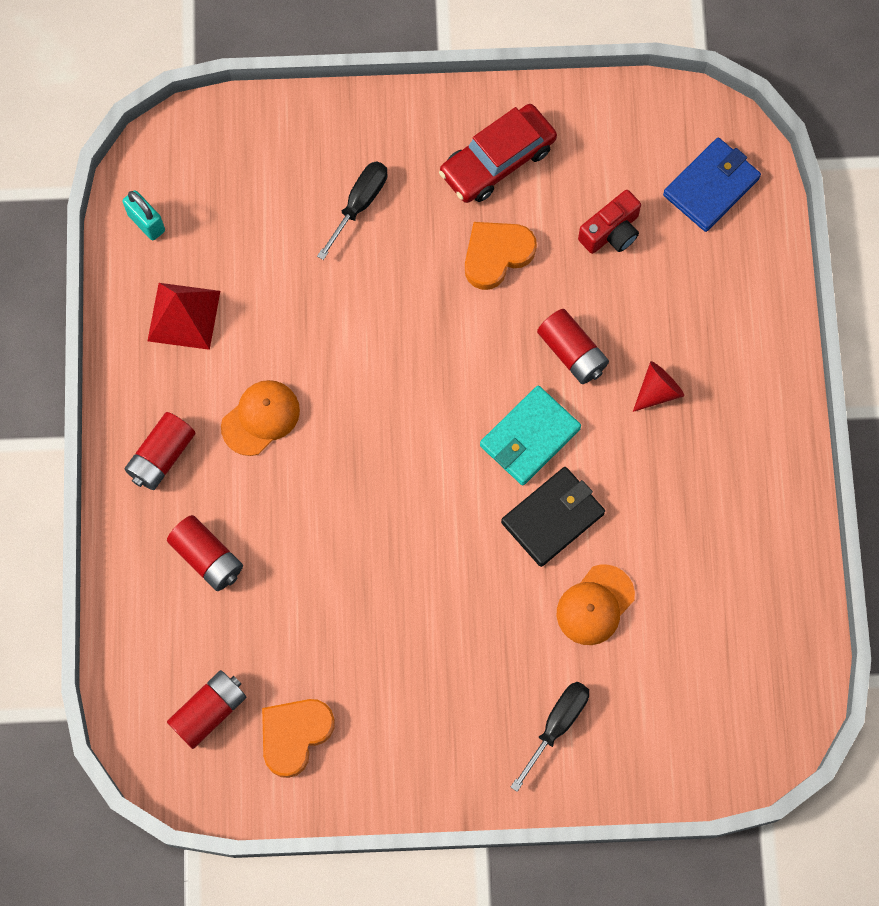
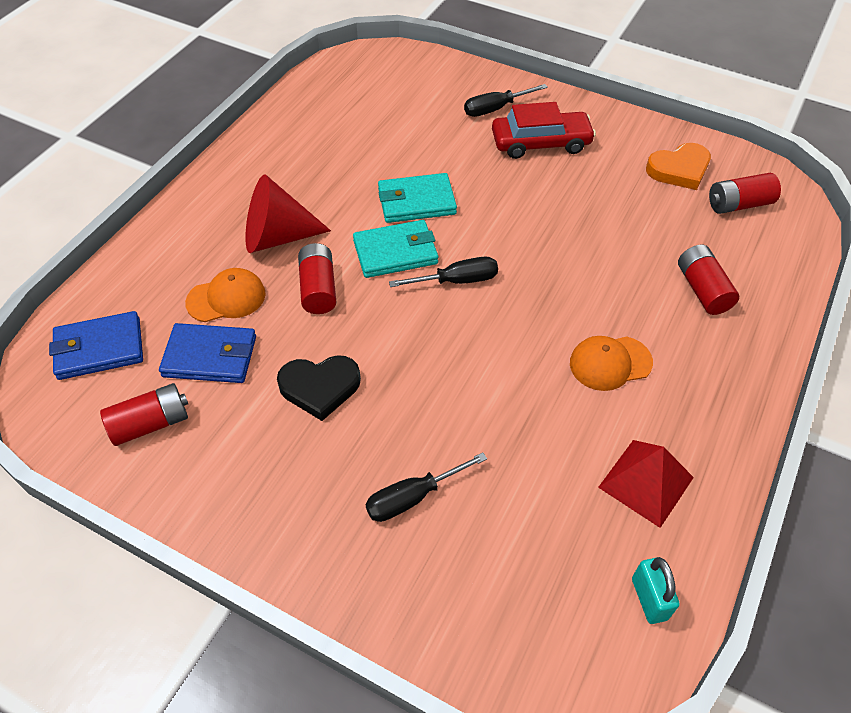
camera: 150 degrees left, 20 degrees down
red battery [125,412,196,490] -> red battery moved to [100,383,188,446]
red car [439,104,557,203] -> red car moved to [492,102,596,159]
orange heart [465,222,537,290] -> black heart [277,355,361,421]
black wallet [501,467,605,567] -> turquoise wallet [378,173,457,223]
orange cap [557,564,635,645] -> orange cap moved to [185,268,266,322]
red camera [578,190,641,254] -> blue wallet [159,323,256,383]
red cone [633,361,684,412] -> red cone [245,174,331,253], size x1.82
none -> black screwdriver [389,257,498,287]

